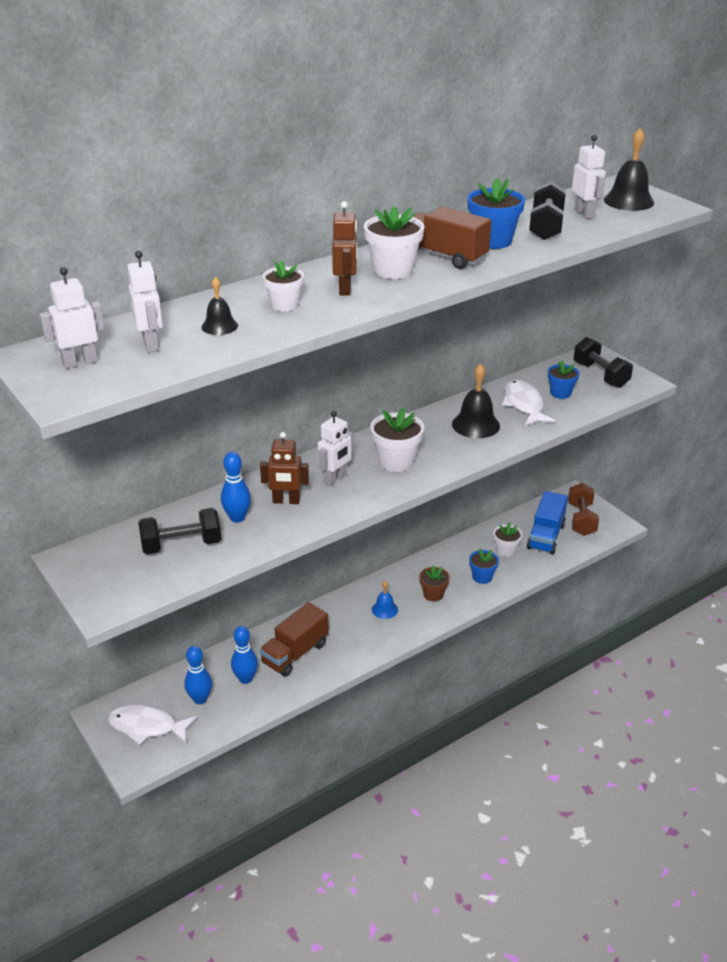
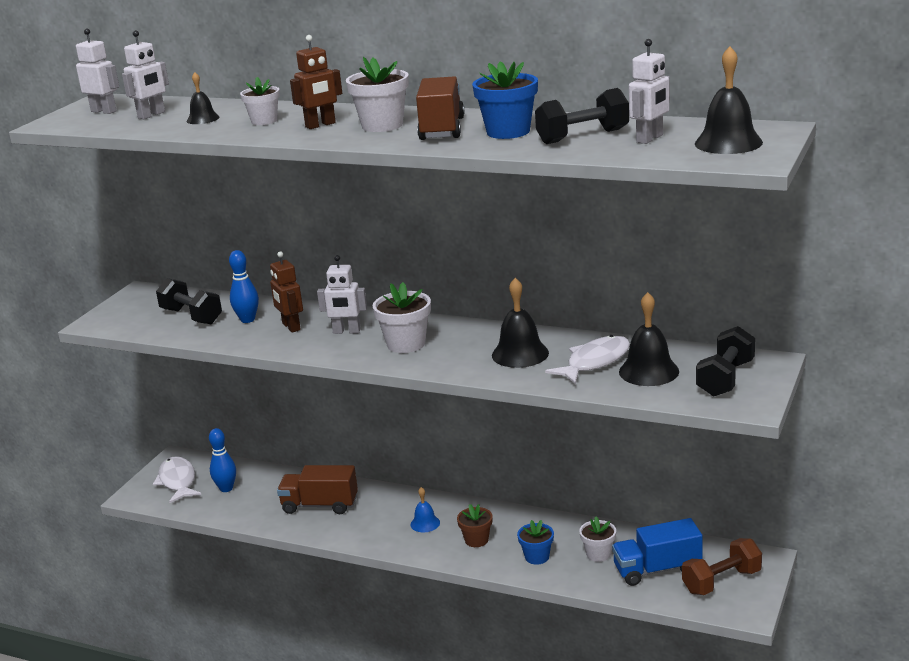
camera: 60 degrees right, 10 degrees down
blue bowling pin [231,626,258,684] -> none
blue flower pot [548,360,579,399] -> black bell [619,292,679,386]

